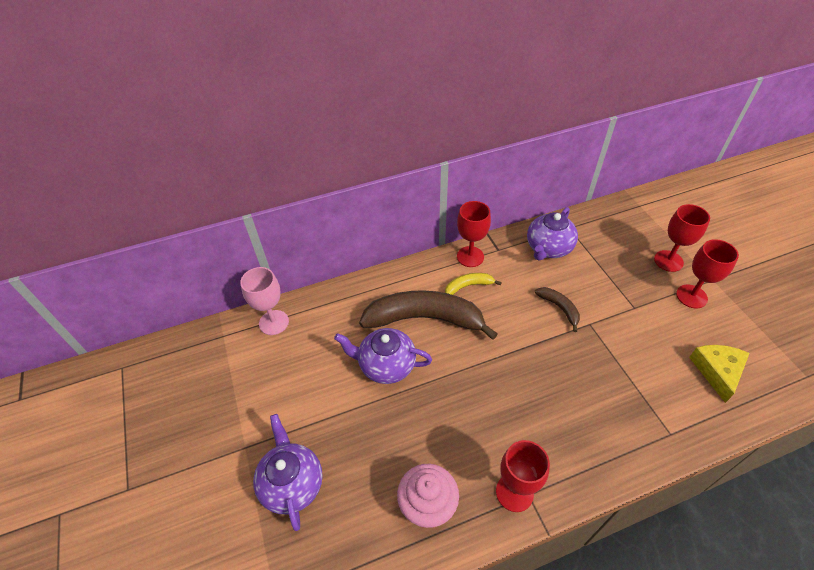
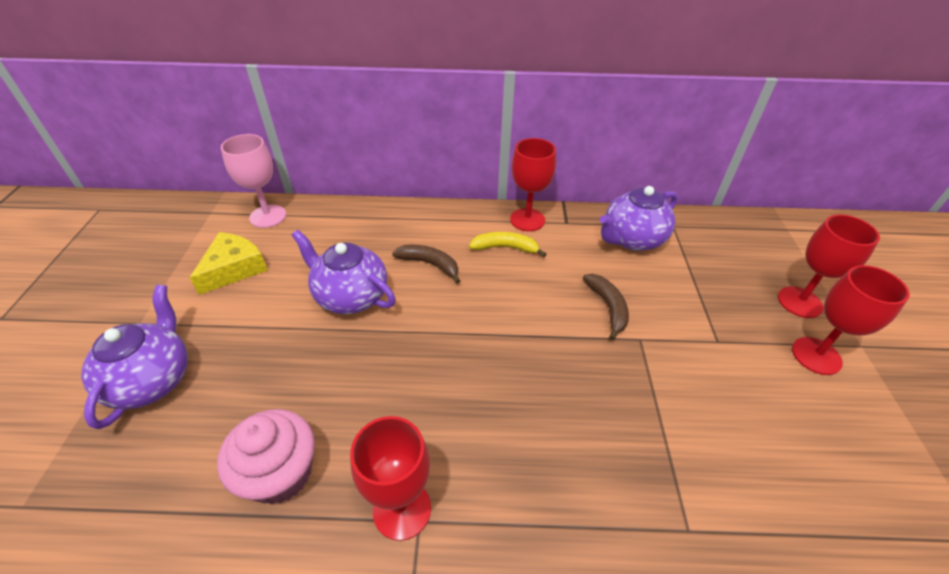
camera: 20 degrees right, 5 degrees down
brown banana [359,290,498,340] -> brown banana [392,244,460,284], size x0.46
yellow cheese [689,345,750,403] -> yellow cheese moved to [189,232,268,295]

